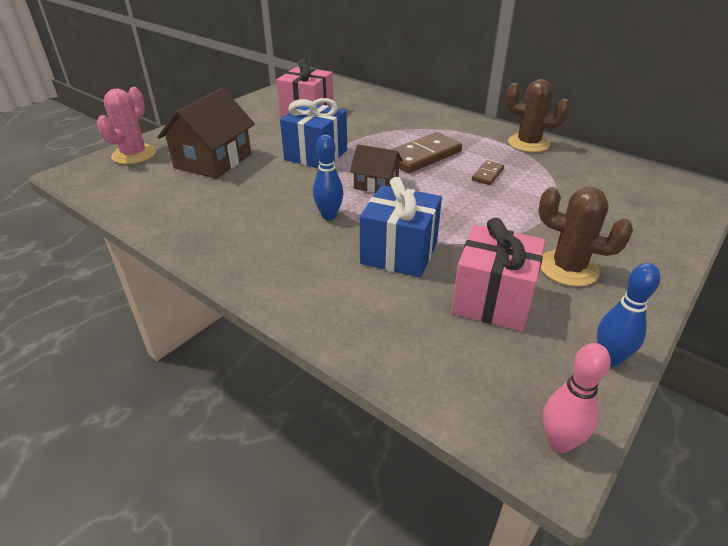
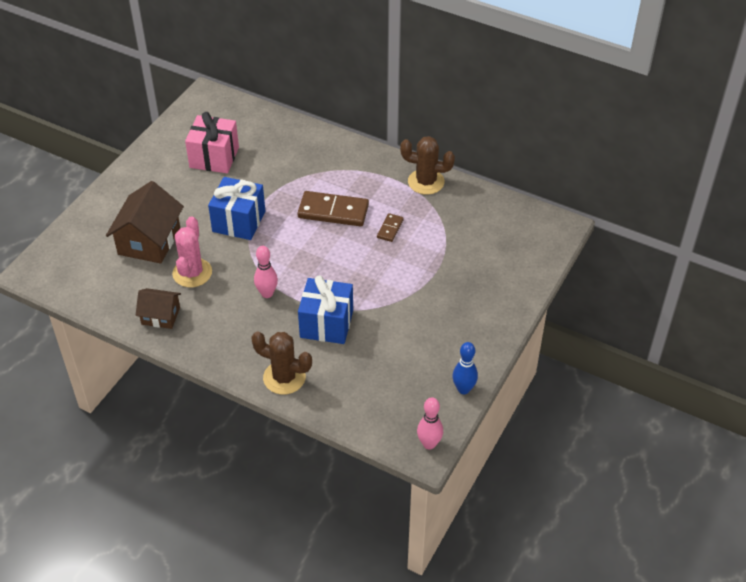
camera: 10 degrees left, 10 degrees up
pink cactus [97,87,156,164] -> pink cactus moved to [172,216,212,287]
blue bowling pin [313,135,343,220] -> pink bowling pin [254,246,278,298]
brown house [350,144,403,193] -> brown house moved to [135,288,181,329]
brown domino [390,132,462,173] -> brown domino turned 60 degrees clockwise [298,191,369,226]
pink gift [451,218,545,331] -> none
brown cactus [539,187,633,287] -> brown cactus moved to [251,332,312,395]

